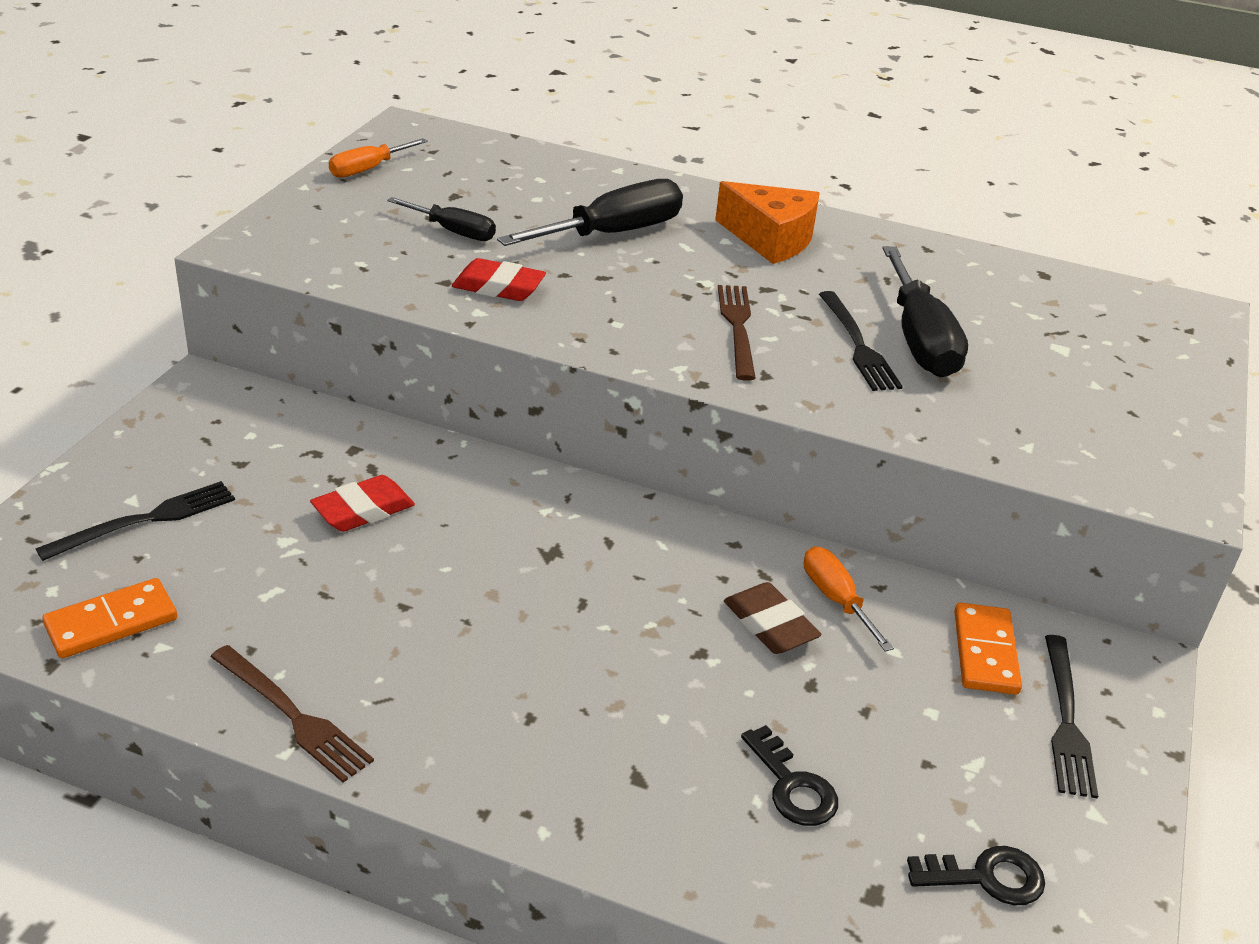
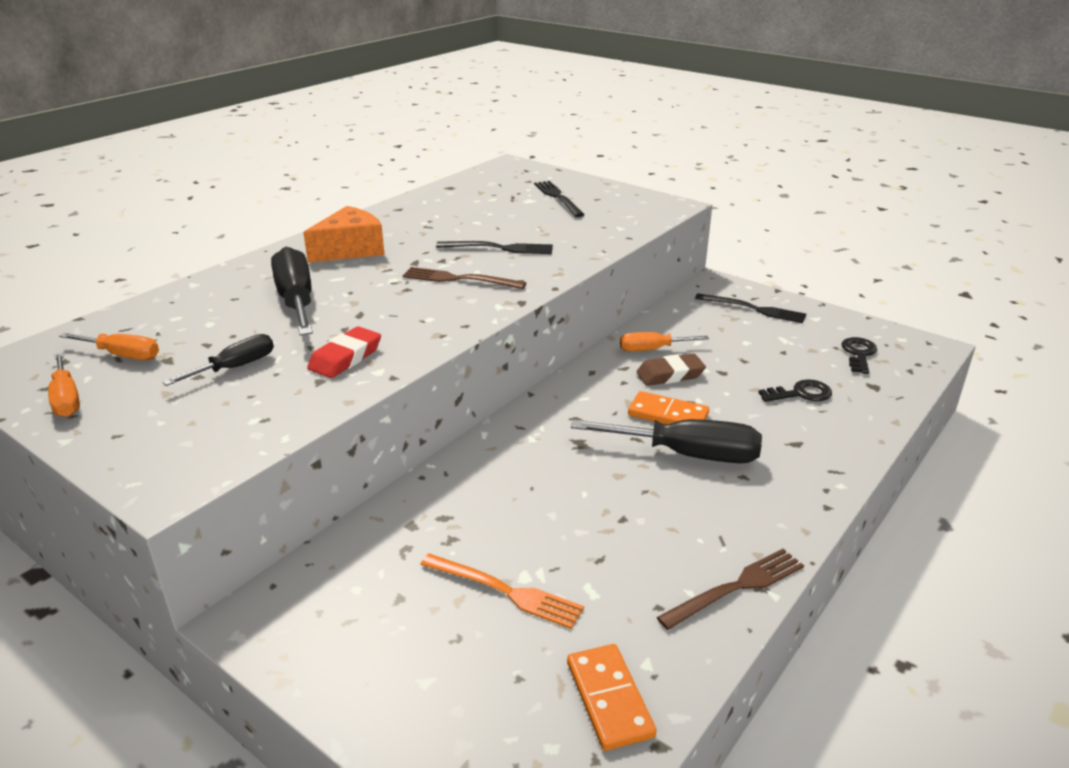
camera: 70 degrees left, 5 degrees down
black fork [36,481,235,561] -> black fork moved to [534,181,585,217]
red eraser [310,475,415,532] -> none
black screwdriver [882,246,968,377] -> black screwdriver moved to [571,419,762,463]
orange domino [954,602,1022,695] -> orange domino moved to [628,391,709,424]
none -> orange screwdriver [59,333,159,360]
none -> orange fork [420,553,584,629]

